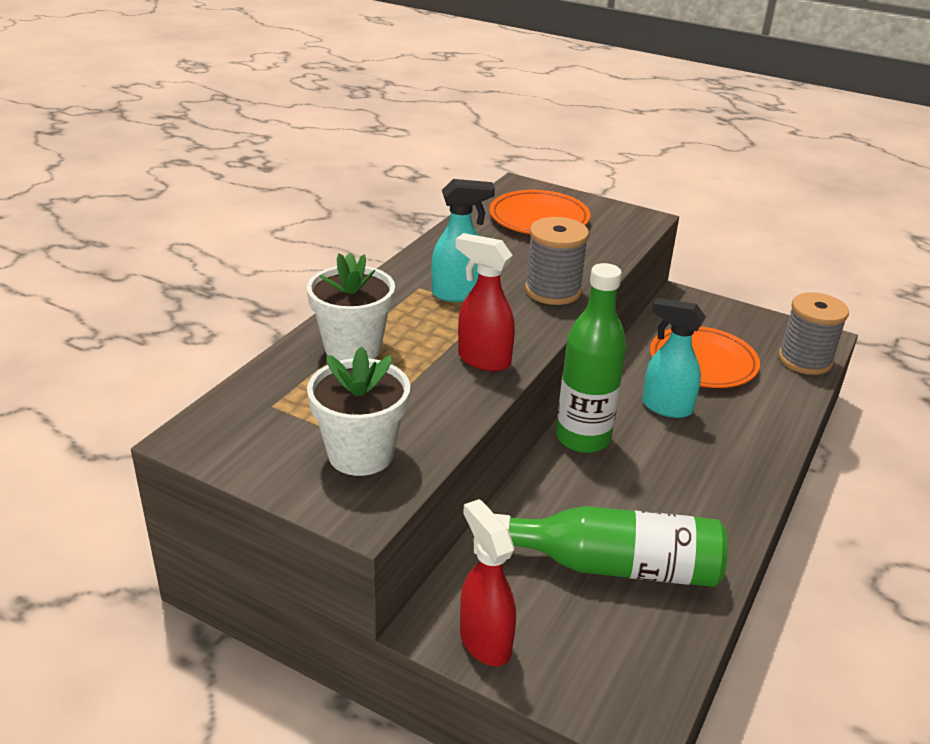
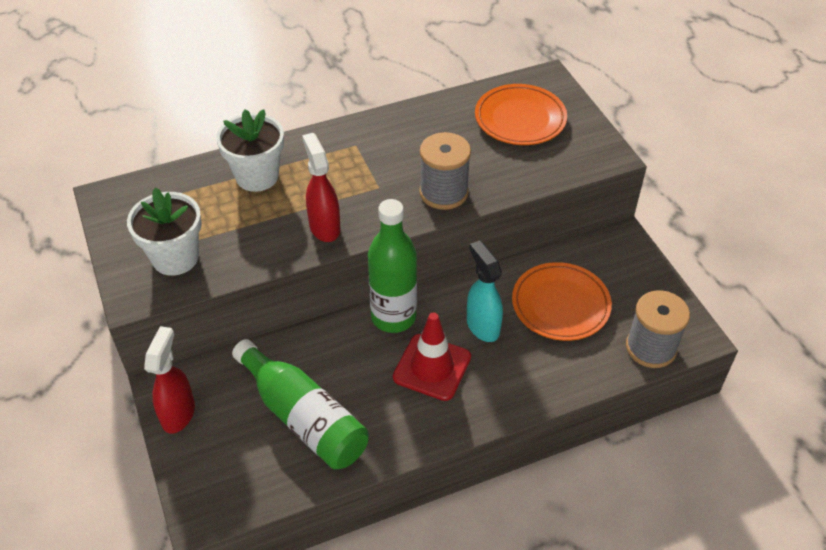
camera: 40 degrees right, 15 degrees up
turquoise spray bottle [432,179,495,302] -> none
none -> red traffic cone [393,312,471,401]

